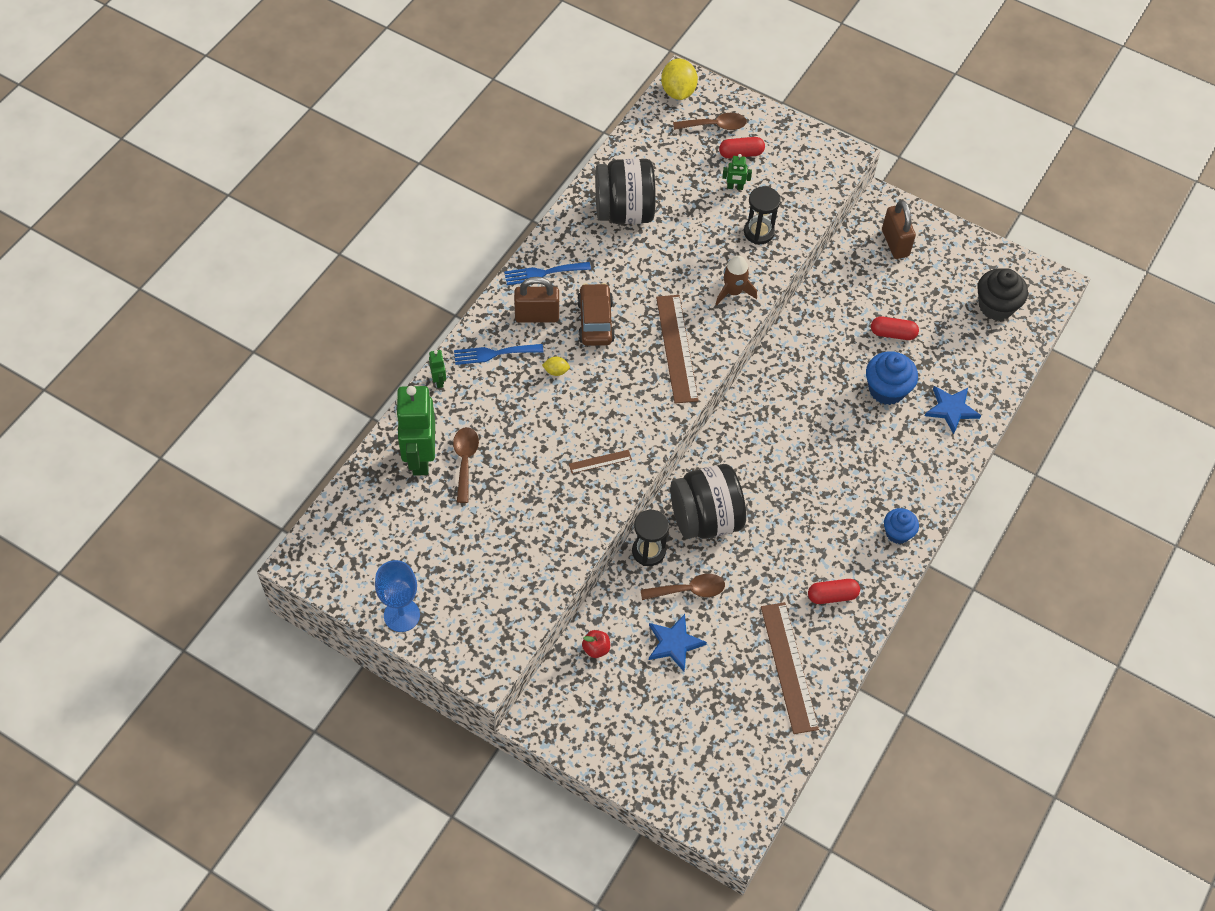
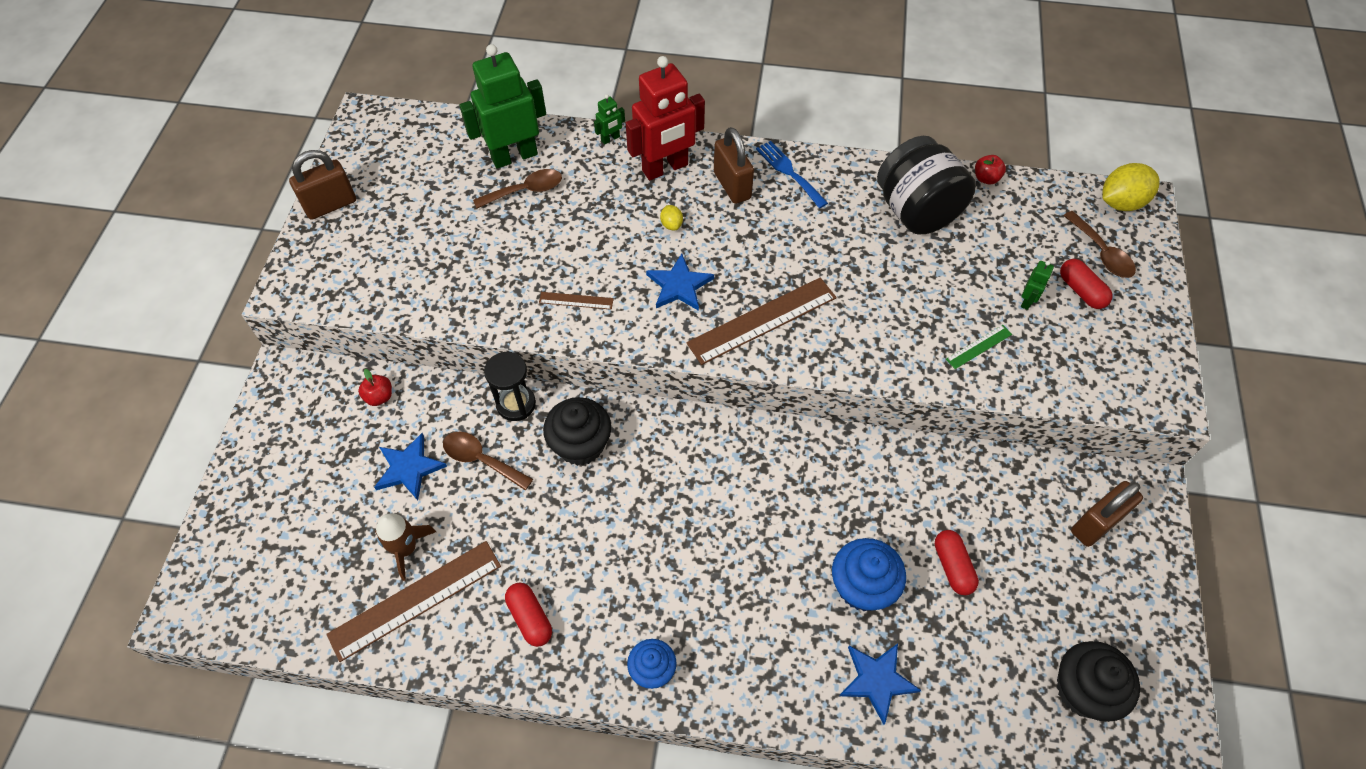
camera: 70 degrees right, 0 degrees up
blue goblet [375,560,420,632] -> brown padlock [289,150,356,220]
blue fork [454,344,543,365] -> red robot [626,56,705,181]
brown ruler [569,450,632,474] -> brown ruler turned 45 degrees counterclockwise [539,292,614,310]
brown car [577,283,615,346] -> none
brown spoon [641,574,725,600] -> brown spoon turned 150 degrees clockwise [443,432,533,491]
black jar [670,464,746,539] -> black cupcake [543,397,611,466]
brown rocket [715,256,757,306] -> brown rocket moved to [375,514,436,581]
green robot [722,154,752,190] -> green robot turned 135 degrees counterclockwise [1021,261,1054,310]
black hourglass [744,186,781,244] -> green ruler [946,325,1012,369]
none -> blue star [646,253,714,311]
none -> red apple [975,155,1006,184]

